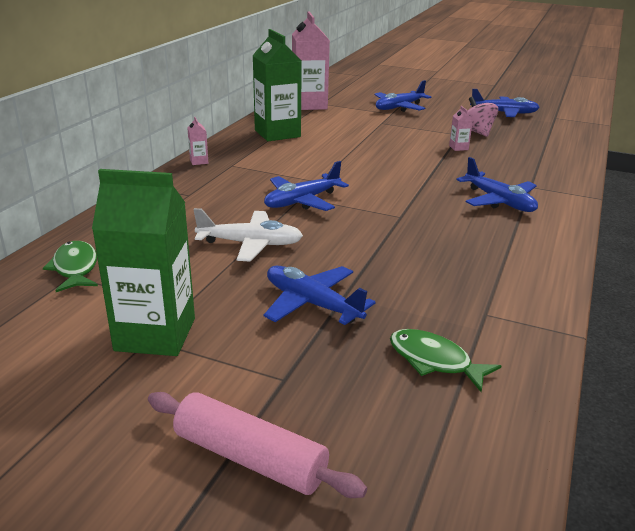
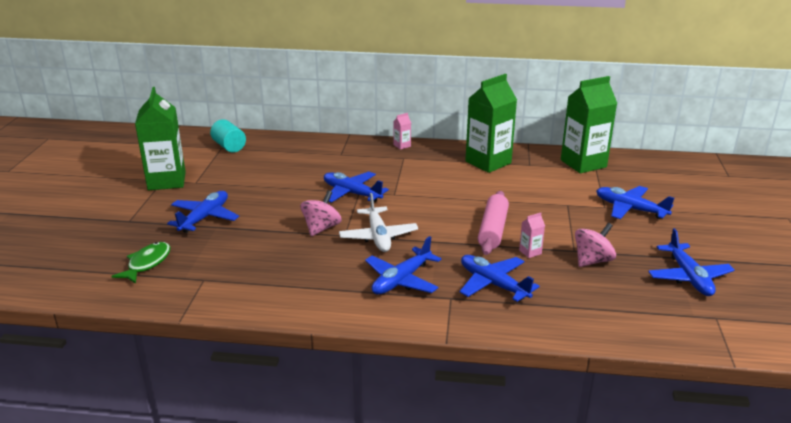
camera: 75 degrees right, 0 degrees up
green fish [43,241,98,292] -> turquoise cylinder [210,119,246,152]
pink rolling pin [148,392,367,498] -> pink rolling pin moved to [478,191,509,255]
white plane [193,208,303,262] -> white plane moved to [339,193,418,252]
pink carton [292,11,330,110] -> green carton [561,76,618,173]
none -> pink spinning top [300,190,342,236]
none -> blue plane [460,255,540,302]

